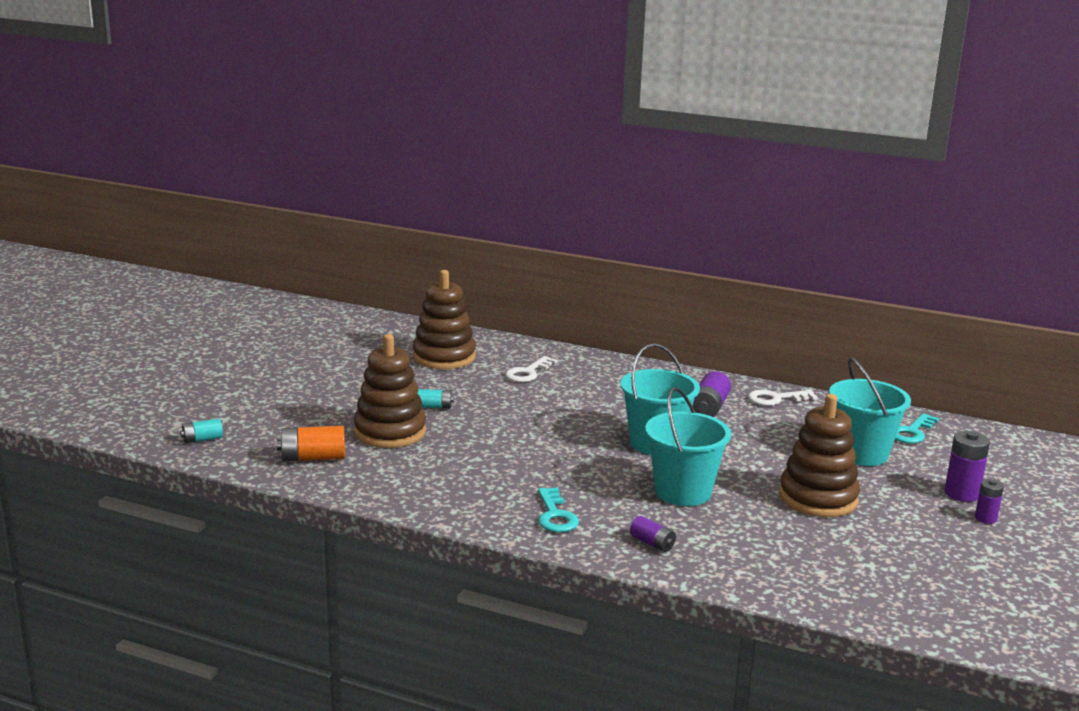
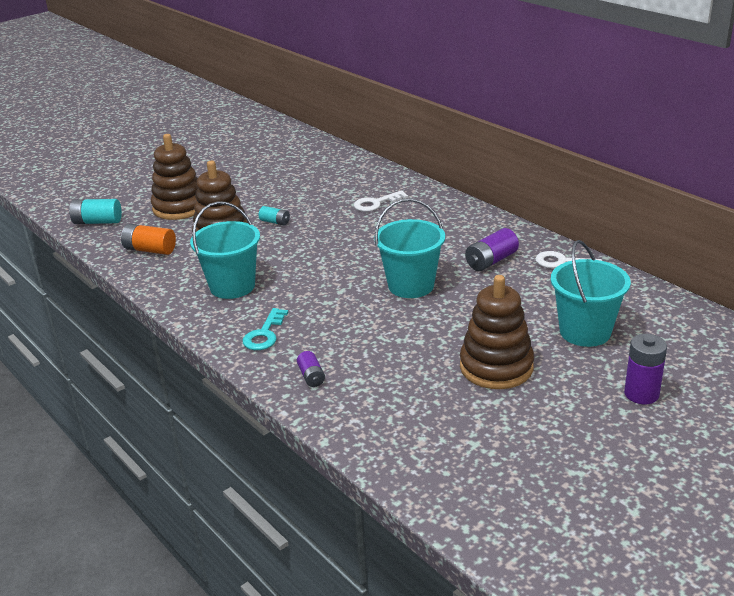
camera: 30 degrees right, 10 degrees up
turquoise battery [180,418,223,443] -> turquoise battery [69,199,122,224], size x1.64
brown stacking toy [413,270,476,369] -> brown stacking toy moved to [151,134,198,220]
turquoise bucket [645,387,731,506] -> turquoise bucket moved to [190,201,260,299]
turquoise key [895,413,939,444] -> none
purple battery [975,479,1004,524] -> none

